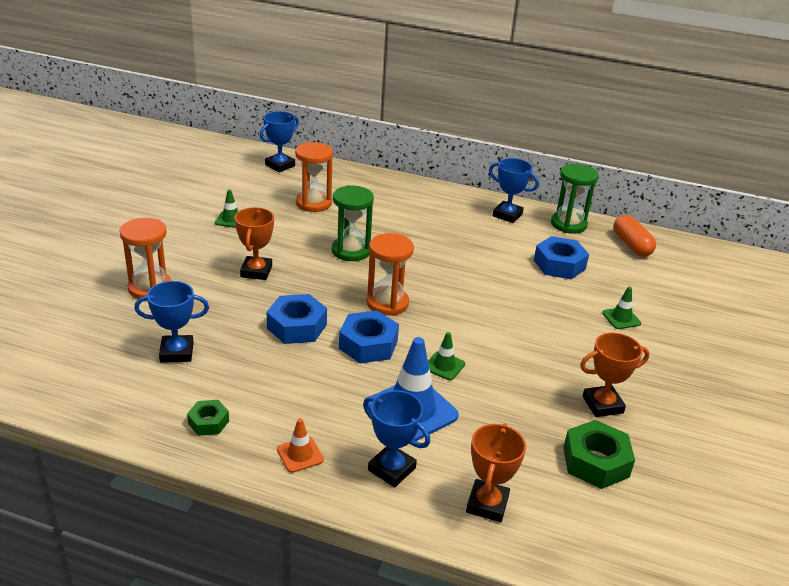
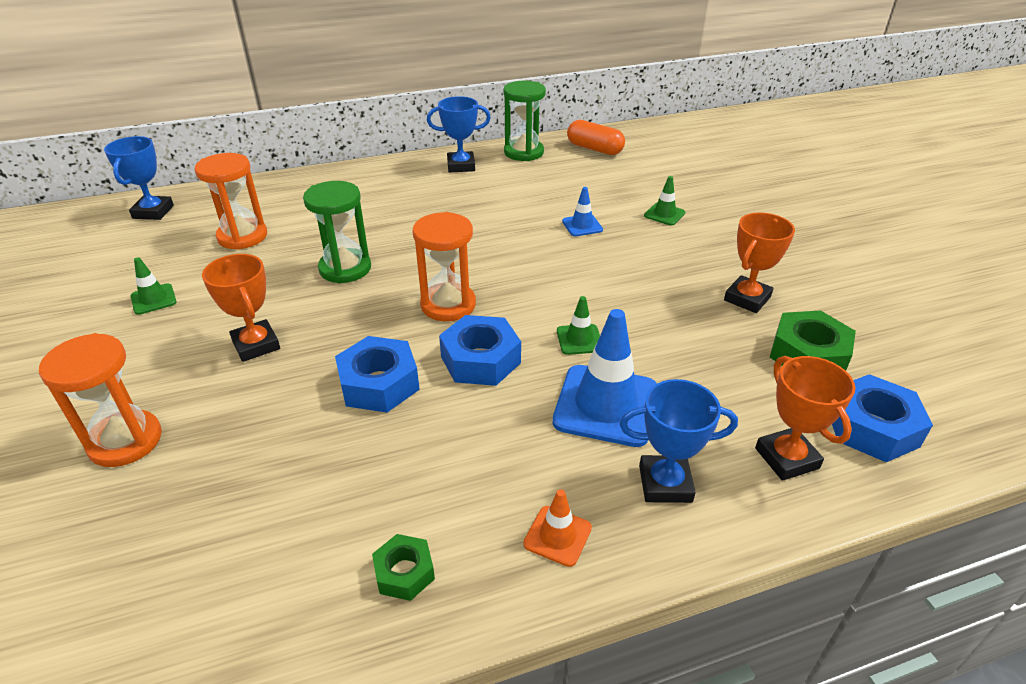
camera: 35 degrees left, 5 degrees up
blue trophy [134,281,209,363] -> none
blue nut [534,236,589,279] -> blue nut moved to [832,374,933,462]
none -> blue traffic cone [562,187,603,236]

